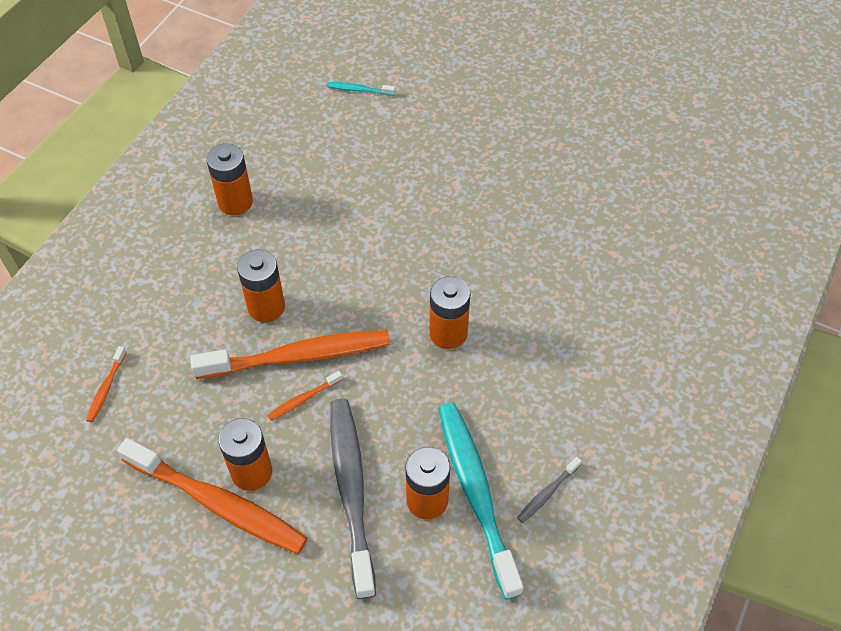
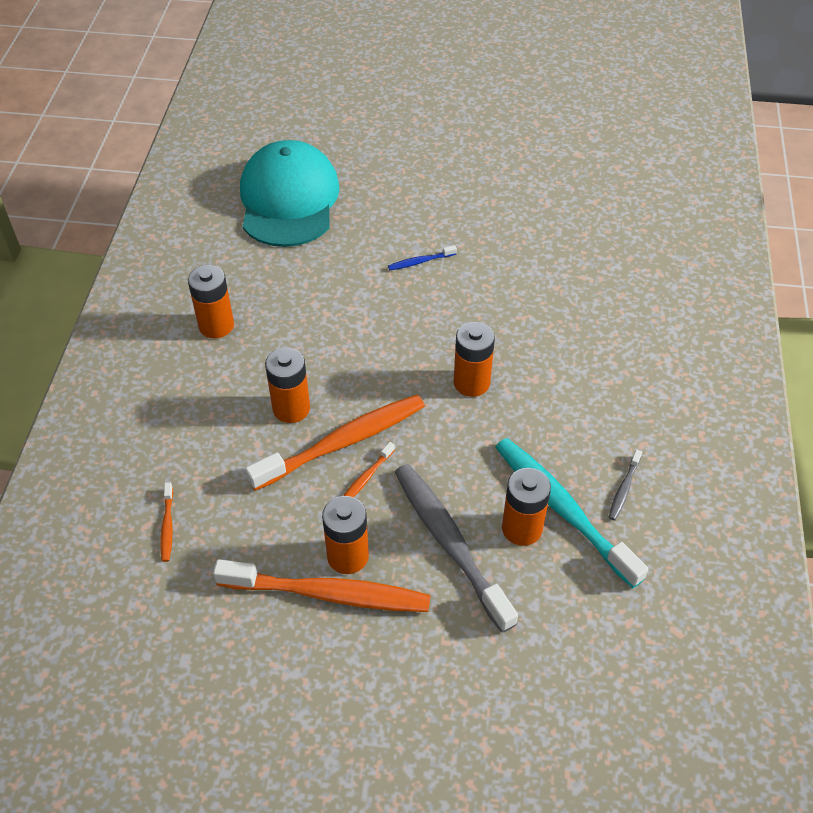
camera: 20 degrees left, 5 degrees down
turquoise toothbrush [327,82,395,96] -> turquoise cap [240,140,340,247]
none -> blue toothbrush [388,245,457,270]

